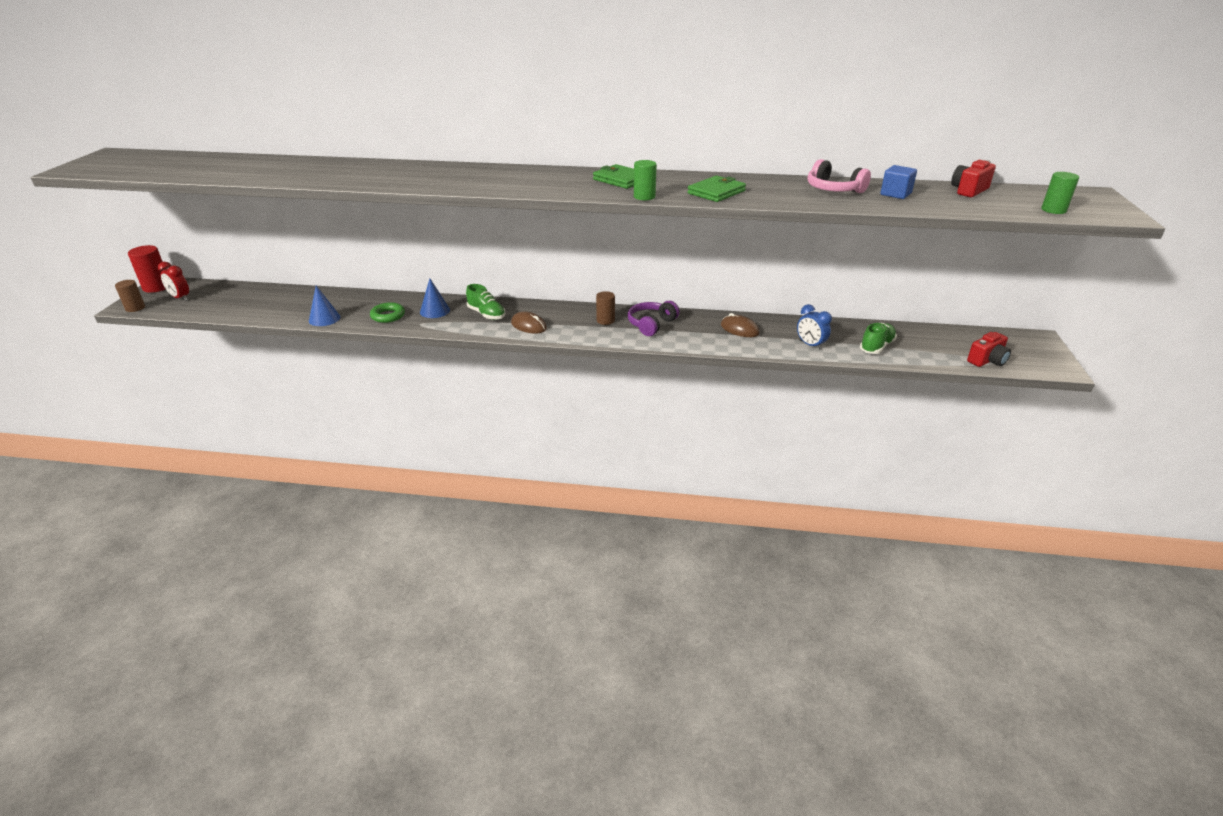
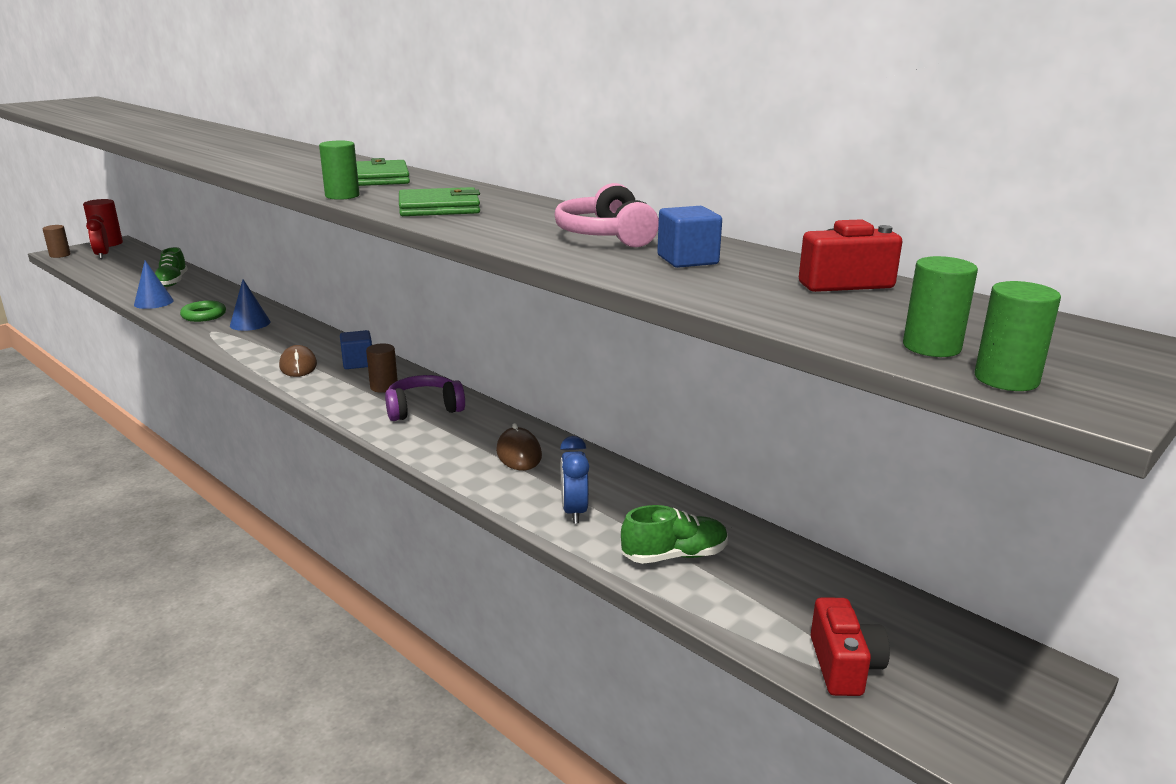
camera: 35 degrees right, 10 degrees down
green shoe [466,284,505,320] -> green shoe moved to [155,247,187,287]
red camera [967,332,1011,367] -> red camera turned 90 degrees counterclockwise [811,597,890,696]
none -> blue cube [340,330,372,369]
none -> green cylinder [974,281,1061,391]

